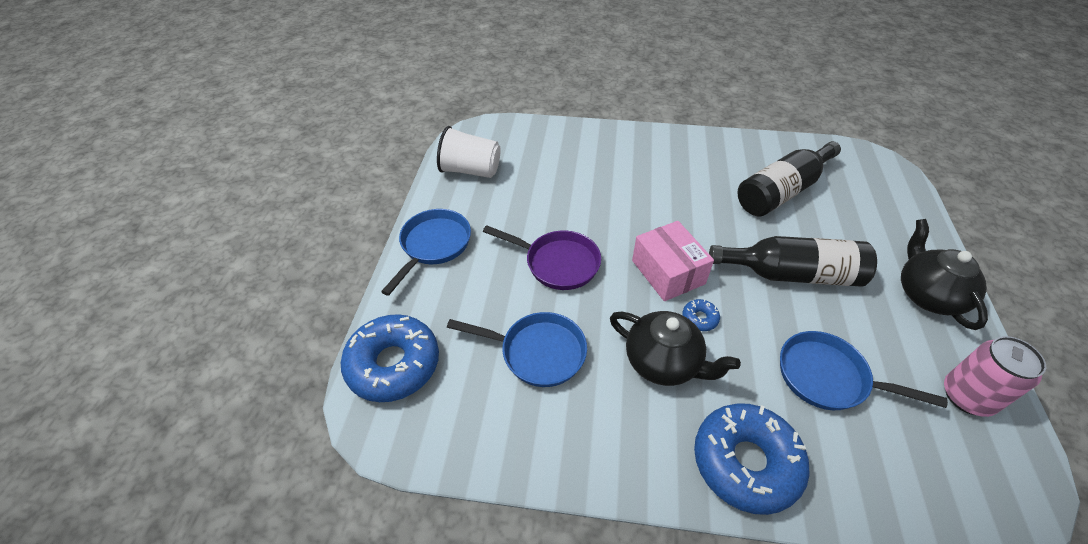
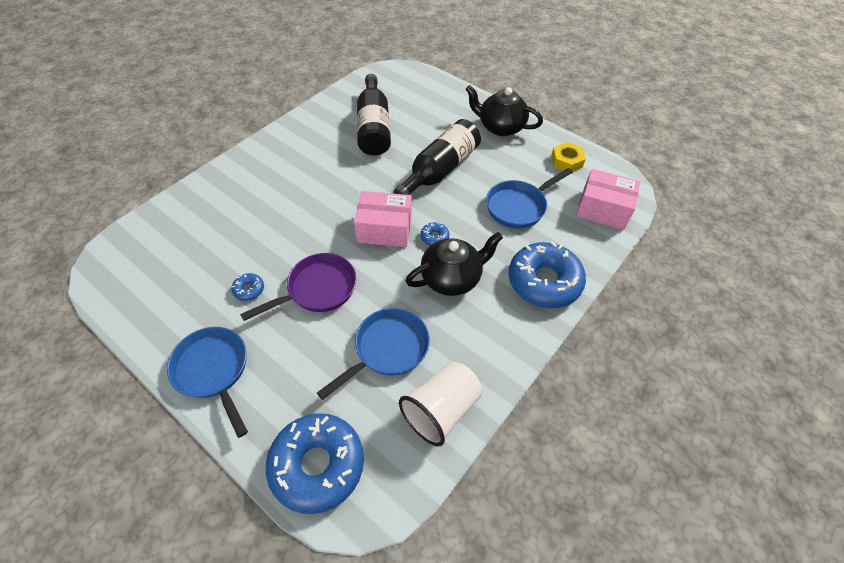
camera: 60 degrees left, 5 degrees up
white cup [437,126,501,178] -> white cup moved to [399,362,482,446]
pink can [944,336,1046,417] -> yellow nut [551,142,586,171]
none -> blue donut [231,273,264,301]
none -> pink box [576,169,640,230]

